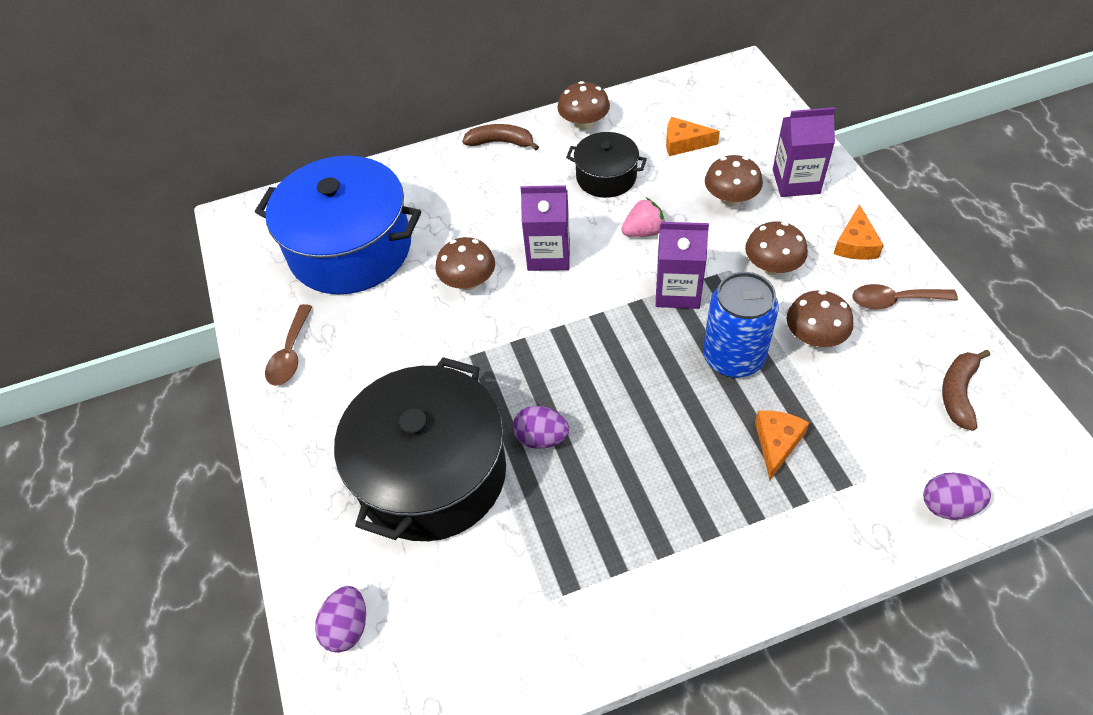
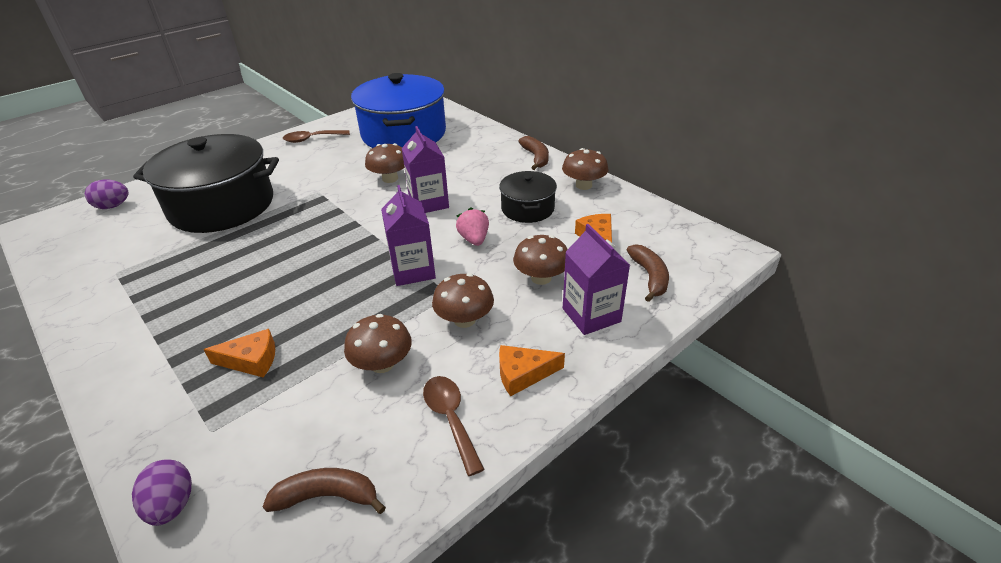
camera: 65 degrees right, 15 degrees down
purple egg [513,406,569,449] -> none
pink strawberry [621,197,665,237] -> pink strawberry turned 150 degrees counterclockwise [456,207,489,246]
blue can [703,272,779,378] -> none
none -> brown banana [627,244,669,302]

